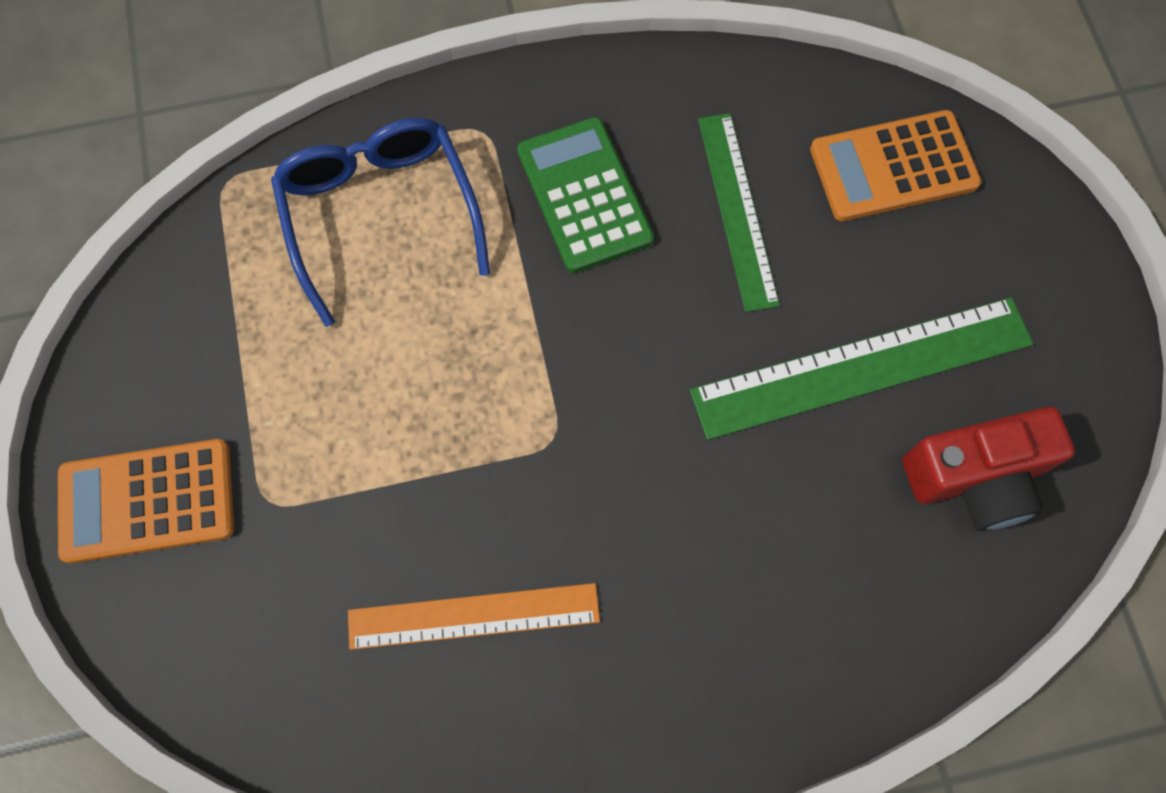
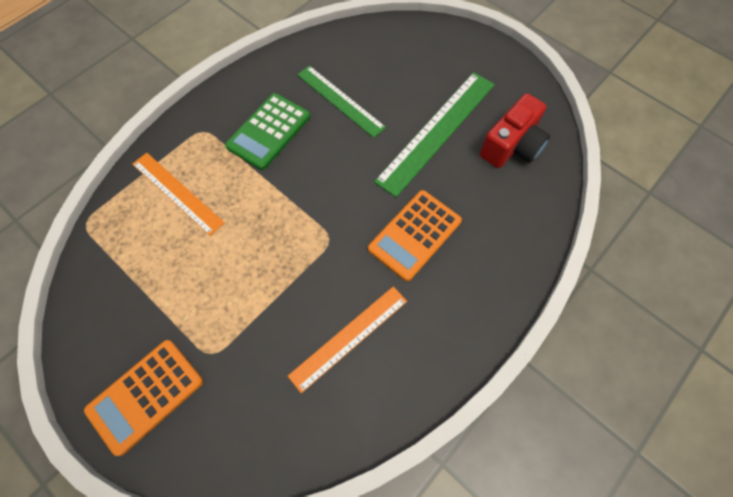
camera: 35 degrees left, 5 degrees down
blue glasses [271,118,490,327] -> orange ruler [132,153,225,236]
green calculator [517,117,654,273] -> green calculator turned 90 degrees counterclockwise [225,93,310,170]
orange calculator [810,110,981,221] -> orange calculator moved to [368,190,462,281]

